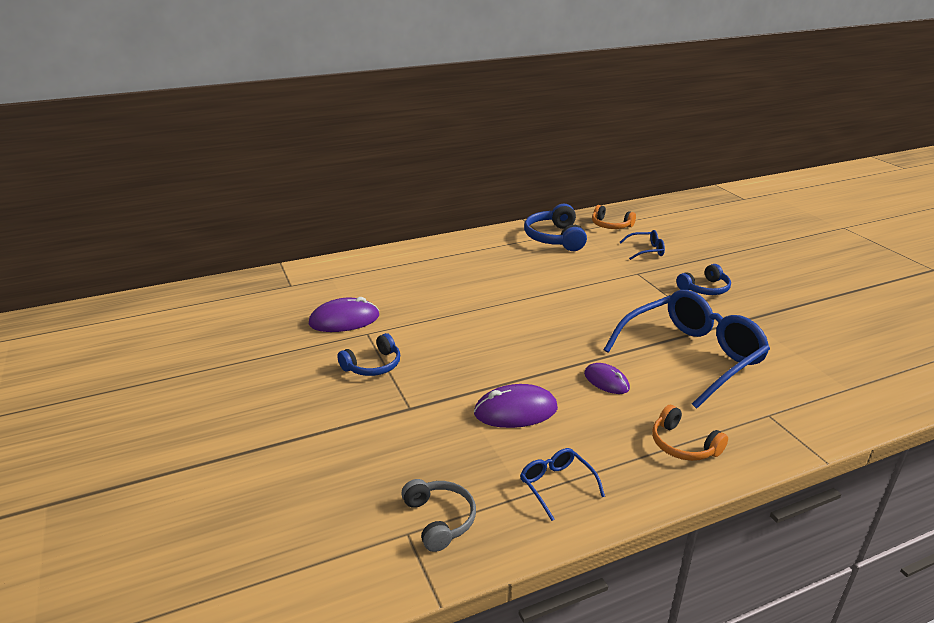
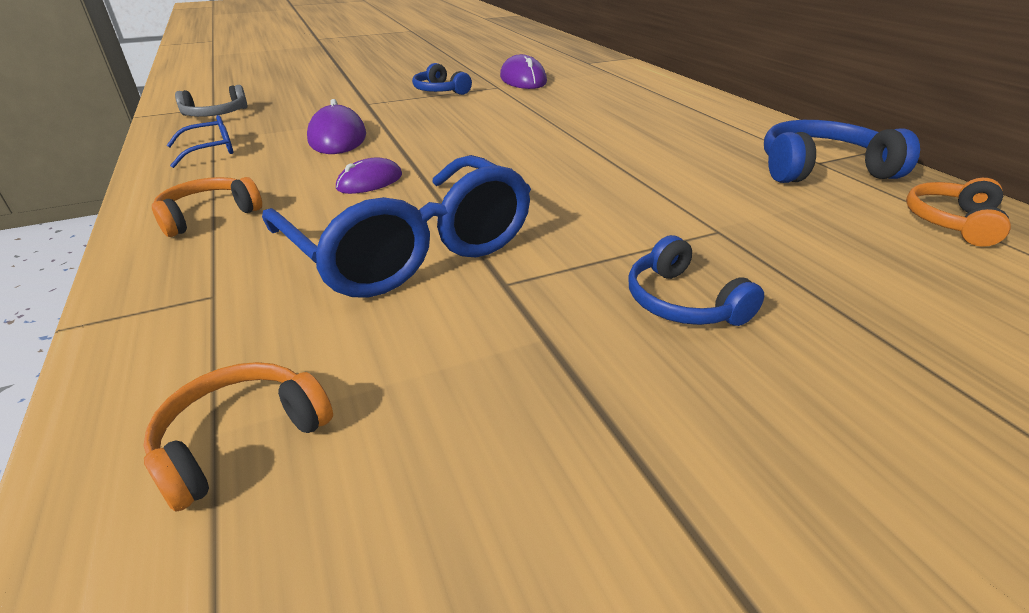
camera: 90 degrees right, 5 degrees up
blue glasses [620,230,665,260] -> none
none -> orange headphones [143,362,333,512]

